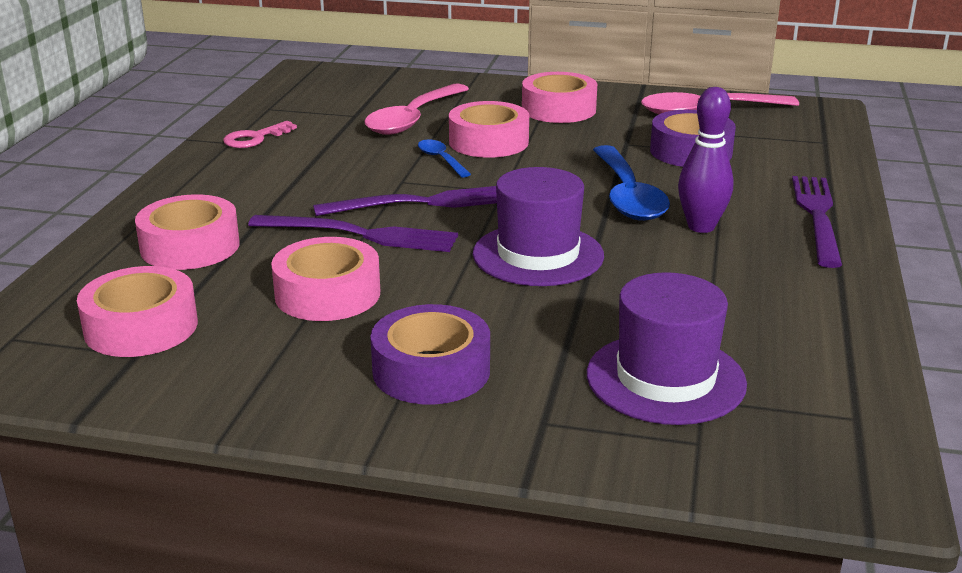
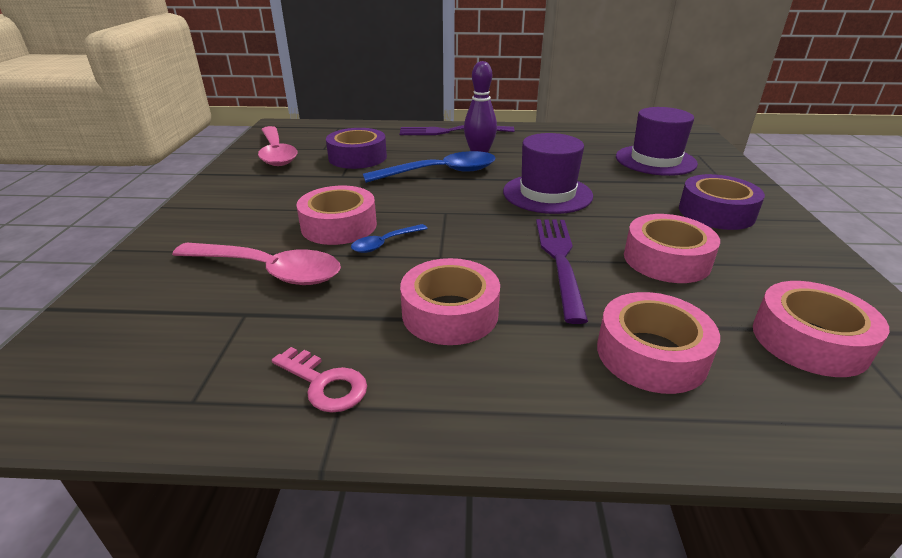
camera: 100 degrees left, 5 degrees up
purple fork [313,186,497,216] -> none
pink tape [522,72,597,123] -> pink tape moved to [400,258,500,345]

